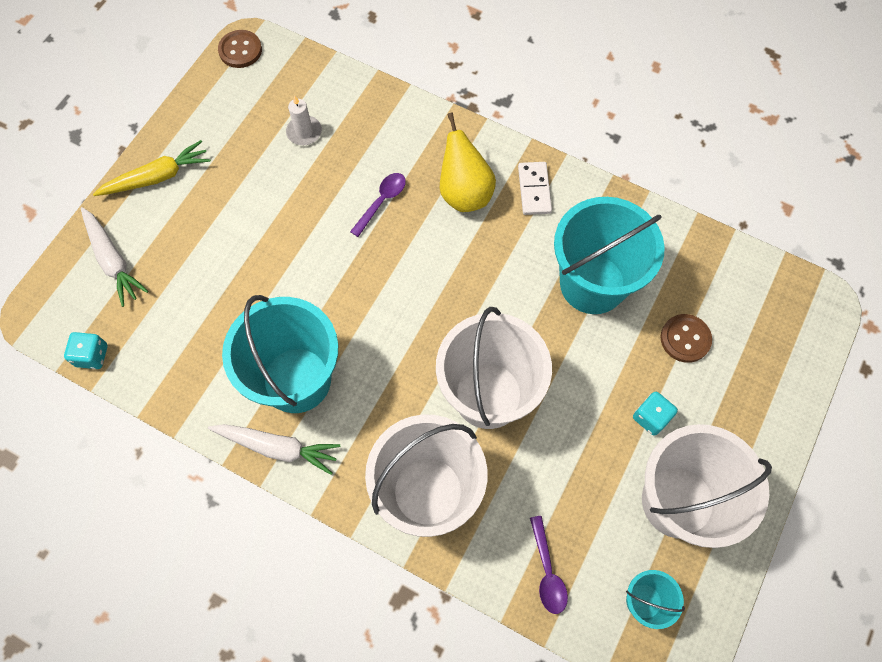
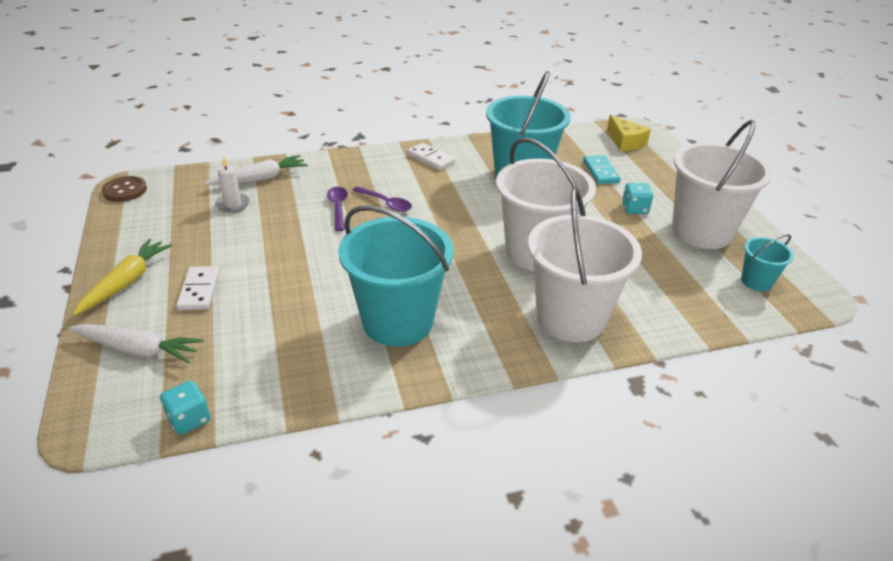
camera: 45 degrees left, 30 degrees down
white carrot [208,424,340,475] -> white carrot moved to [204,155,308,185]
yellow pear [440,113,496,212] -> none
purple spoon [530,516,568,614] -> purple spoon moved to [352,186,412,212]
brown button [661,314,712,363] -> turquoise domino [583,155,621,184]
none -> white domino [176,266,220,310]
none -> yellow cheese [607,115,651,151]

